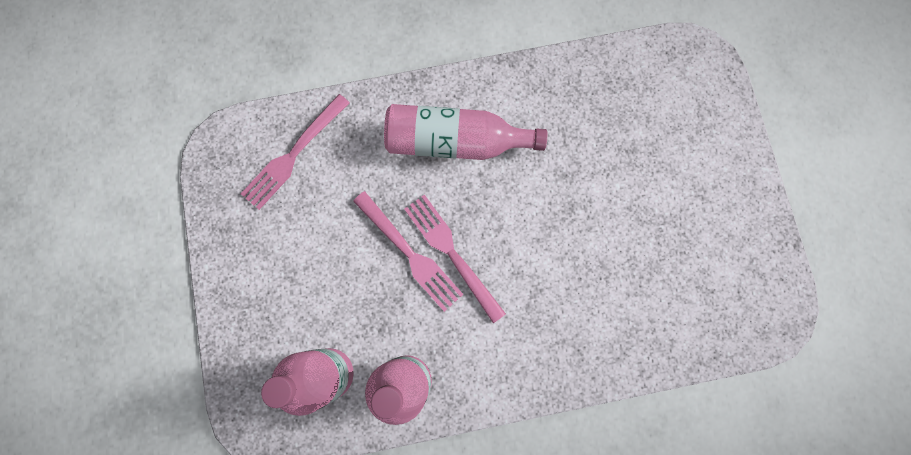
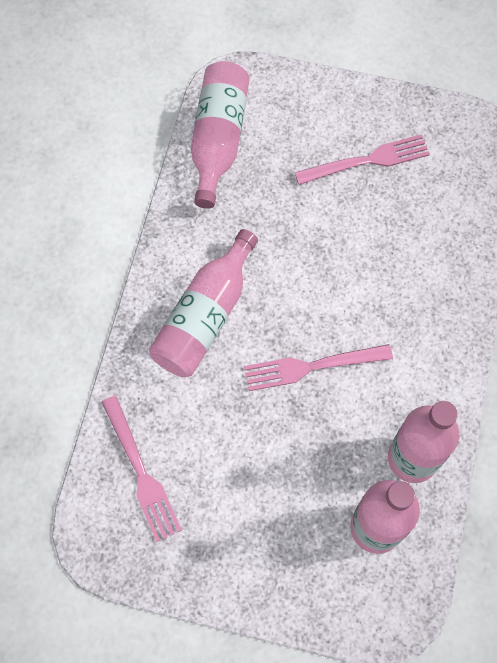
camera: 65 degrees left, 10 degrees down
pink fork [353,191,464,312] -> pink fork moved to [294,134,430,185]
none -> pink bottle [191,61,249,209]

